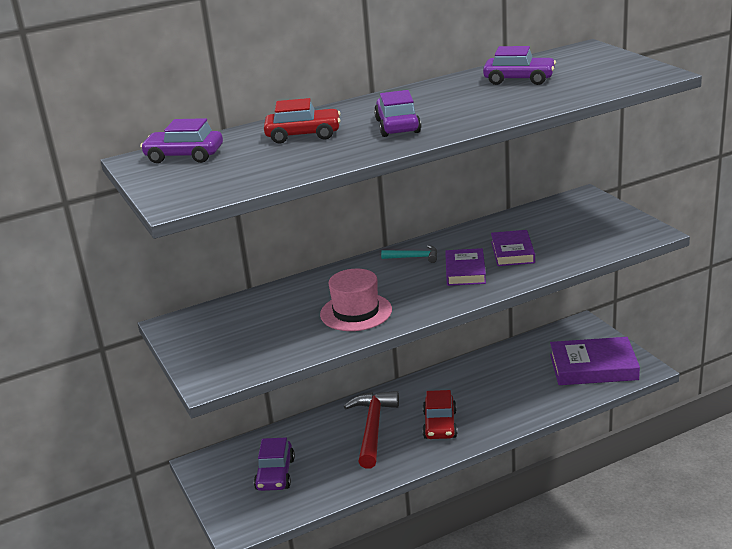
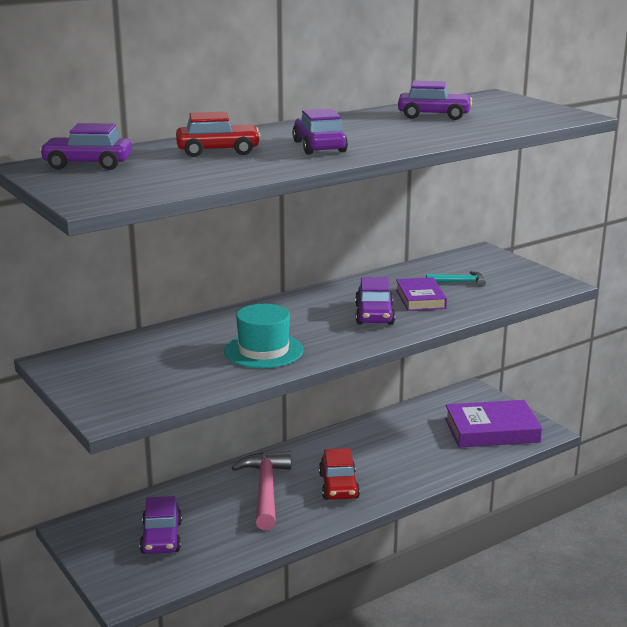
camera: 10 degrees left, 5 degrees down
pink hat [320,269,392,331] -> turquoise hat [224,304,303,368]
red hammer [344,391,399,469] -> pink hammer [231,451,291,530]
turquoise hammer [381,245,437,263] -> turquoise hammer moved to [426,271,486,287]
purple book [445,248,486,286] -> purple car [355,277,395,325]

